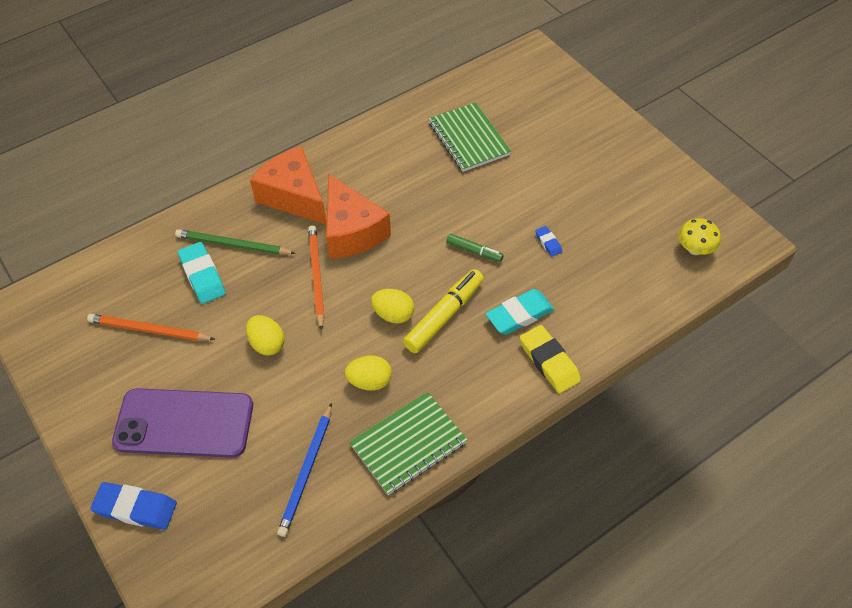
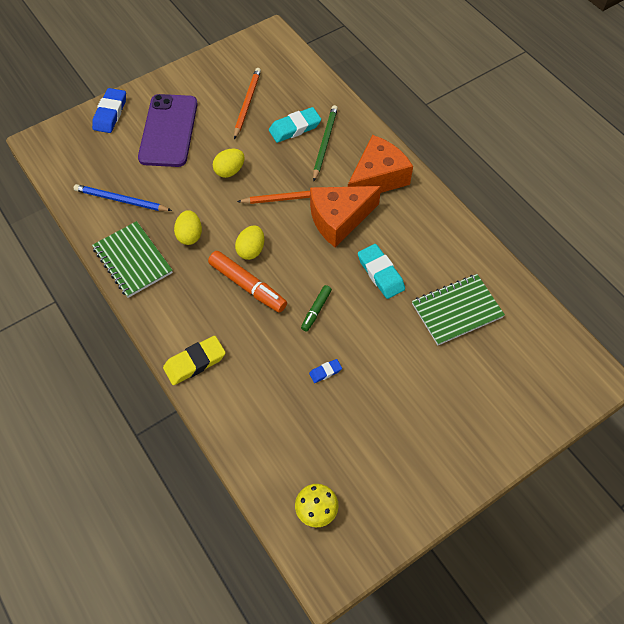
camera: 90 degrees right, 5 degrees up
yellow marker [403,269,484,353] -> orange marker [208,251,287,313]
turquoise eraser [486,289,554,335] -> turquoise eraser moved to [358,244,405,299]

